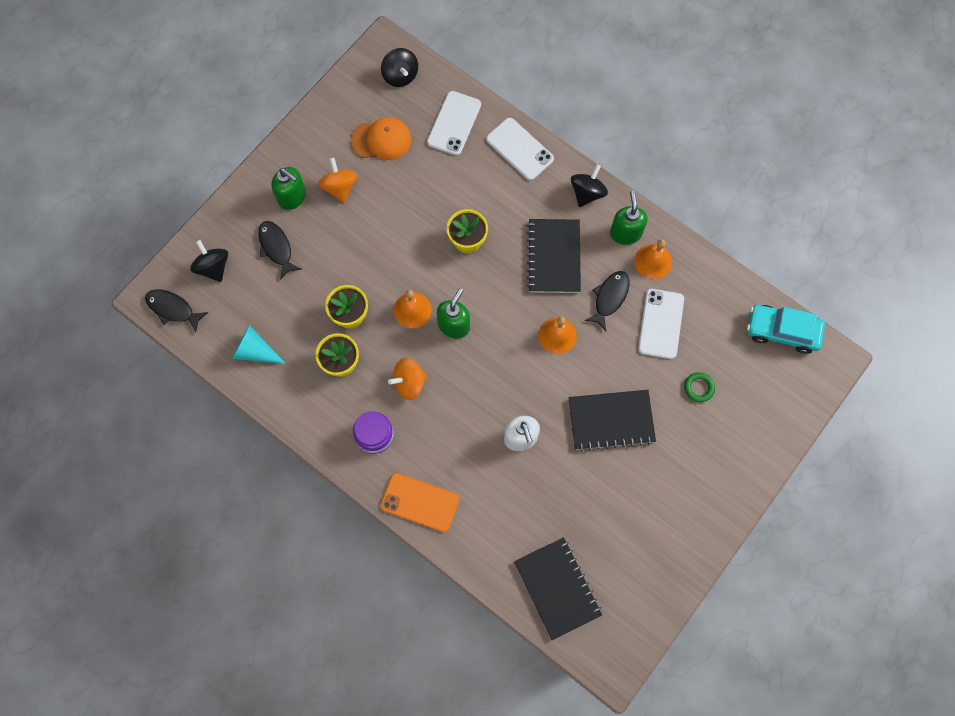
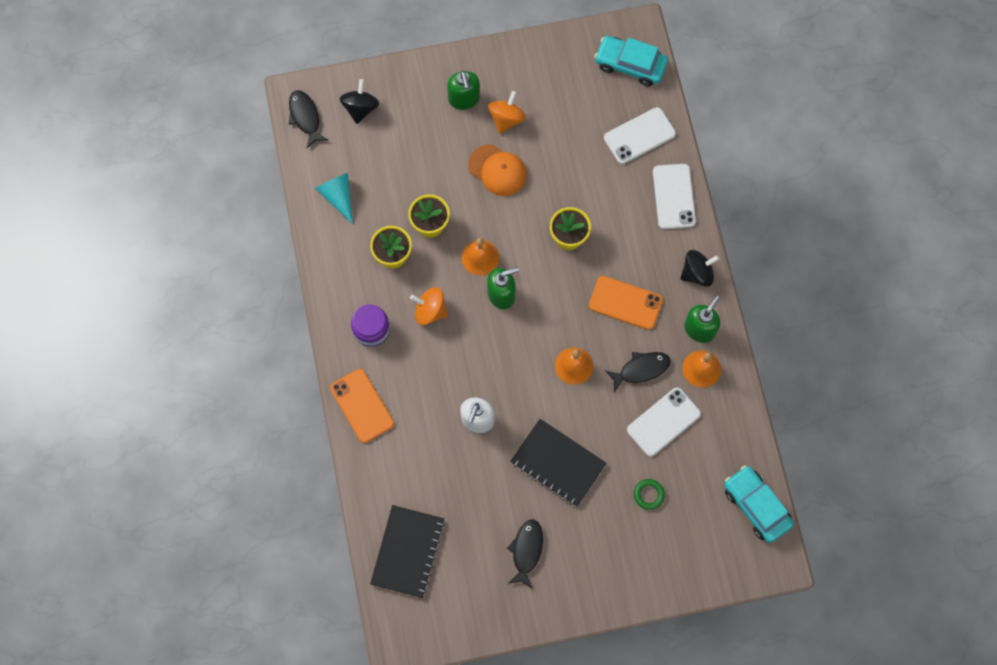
camera: 40 degrees right, 0 degrees up
black fish [258,221,302,280] -> black fish moved to [507,519,543,589]
orange cap [350,117,411,160] -> orange cap moved to [468,144,527,196]
black spinning top [381,48,418,87] -> turquoise car [594,36,668,86]
black notebook [527,219,581,293] -> orange phone [589,276,663,330]

